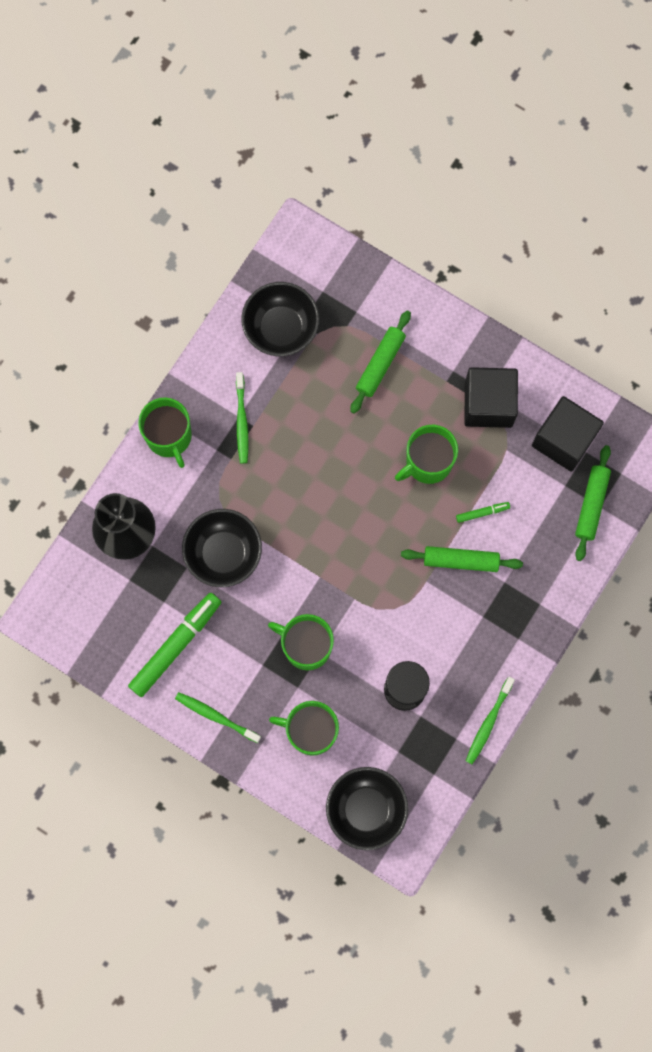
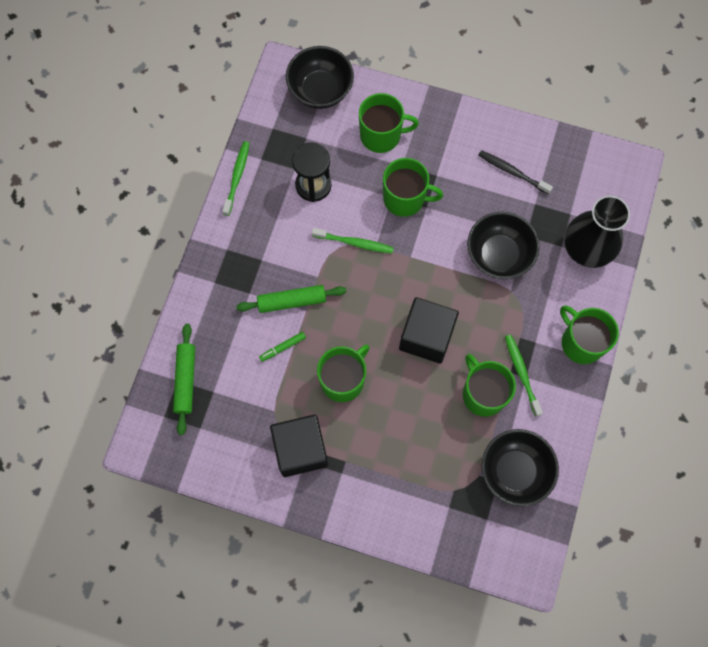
camera: 165 degrees right, 5 degrees down
green marker [128,593,221,697] -> black toothbrush [479,150,553,195]
green toothbrush [175,692,261,743] -> green toothbrush moved to [312,228,394,254]
green rolling pin [350,310,411,414] -> none
black cube [532,396,604,471] -> black cube moved to [399,297,459,364]
none -> green mug [463,354,516,417]

